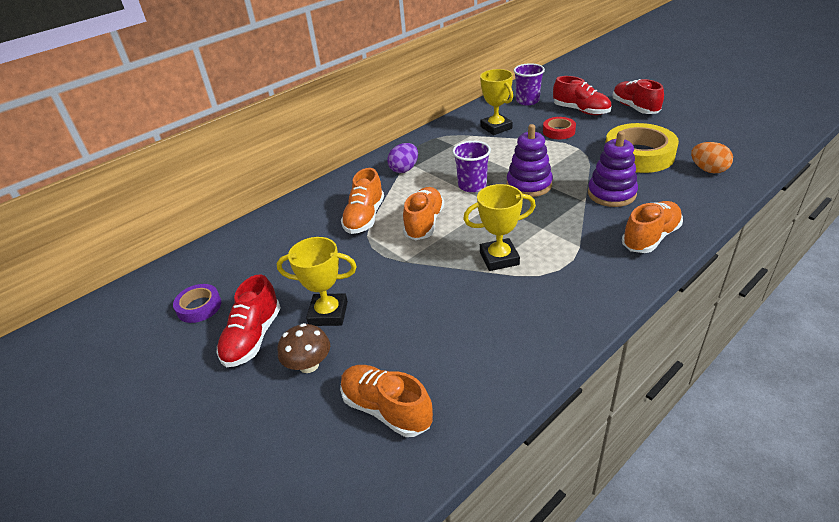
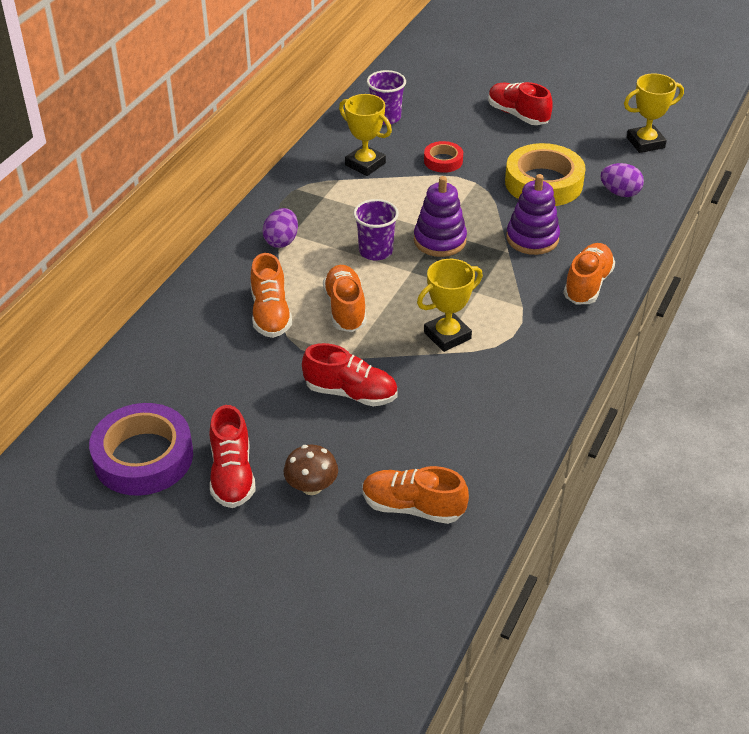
camera: 25 degrees left, 5 degrees up
purple tape [173,284,221,323] -> purple tape [89,403,193,496], size x1.95
yellow trophy [277,237,357,326] -> yellow trophy moved to [624,73,684,153]
red shoe [553,76,611,115] -> red shoe moved to [302,343,397,406]
orange egg [691,142,733,173] -> purple egg [600,163,644,197]

